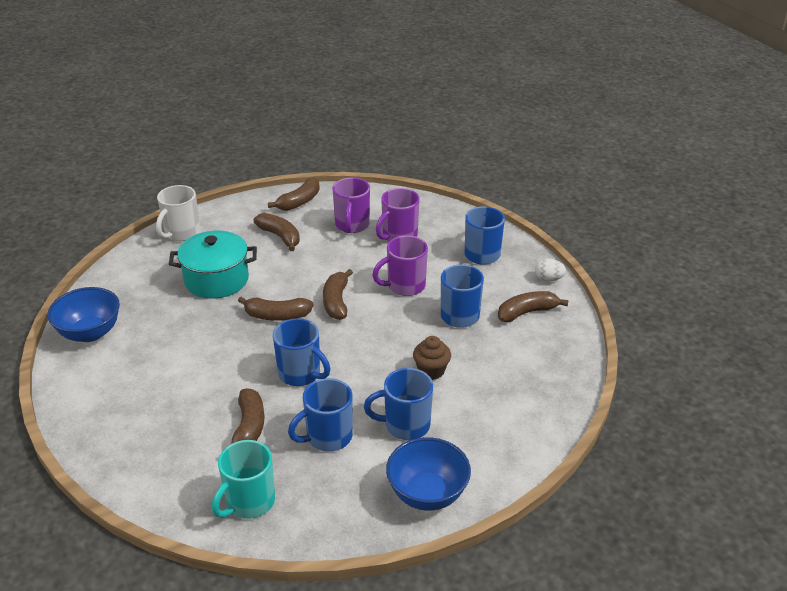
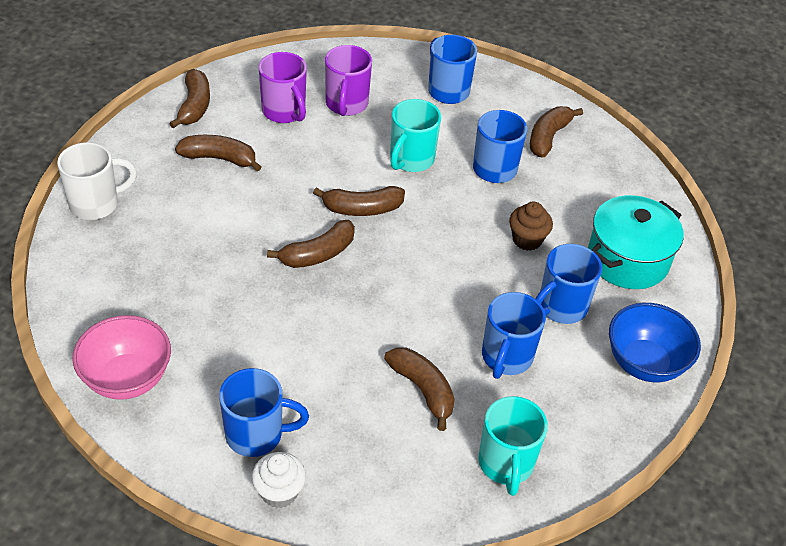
camera: 40 degrees left, 10 degrees up
blue bowl [47,287,120,342] -> pink bowl [72,315,171,400]
white mug [156,185,200,241] -> white mug turned 105 degrees counterclockwise [57,142,137,220]
turquoise pot [169,231,257,299] -> turquoise pot moved to [588,195,684,289]
blue mug [273,318,331,386] -> blue mug moved to [219,368,309,457]
brown banana [323,269,353,320] -> brown banana turned 60 degrees counterclockwise [313,186,405,216]
purple mug [372,235,428,296] -> turquoise mug [390,99,441,172]
white egg [535,259,566,281] -> none
none -> white cupcake [252,452,306,508]

